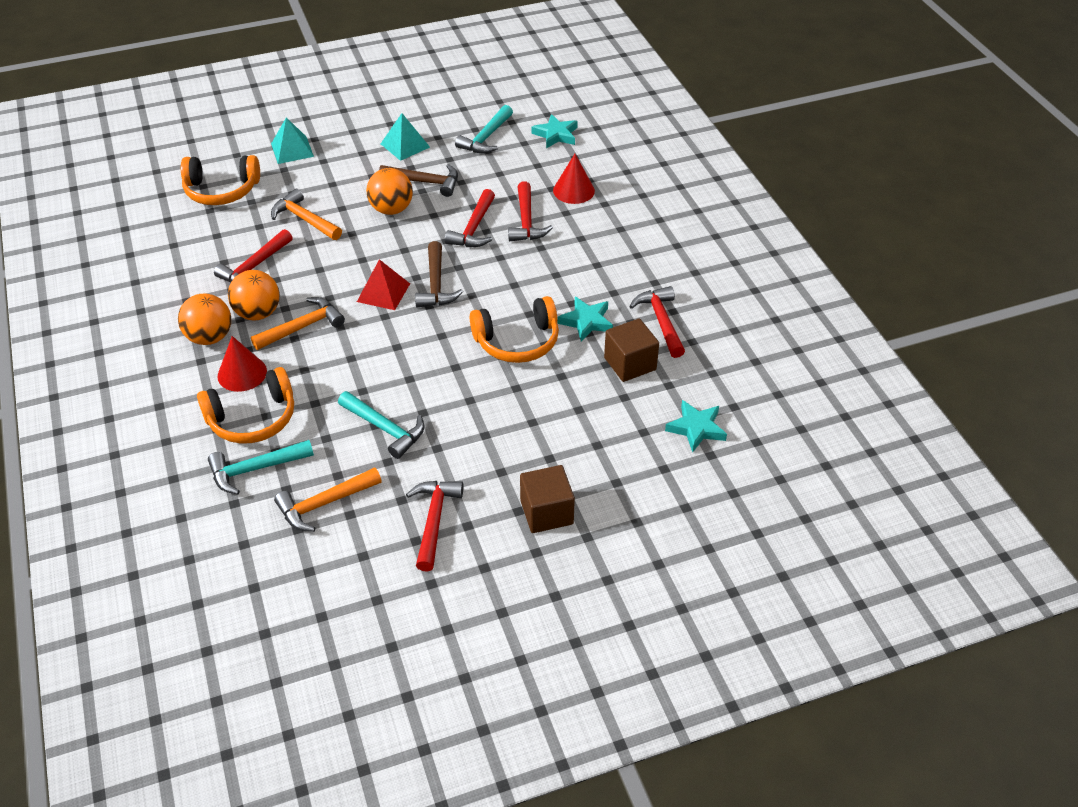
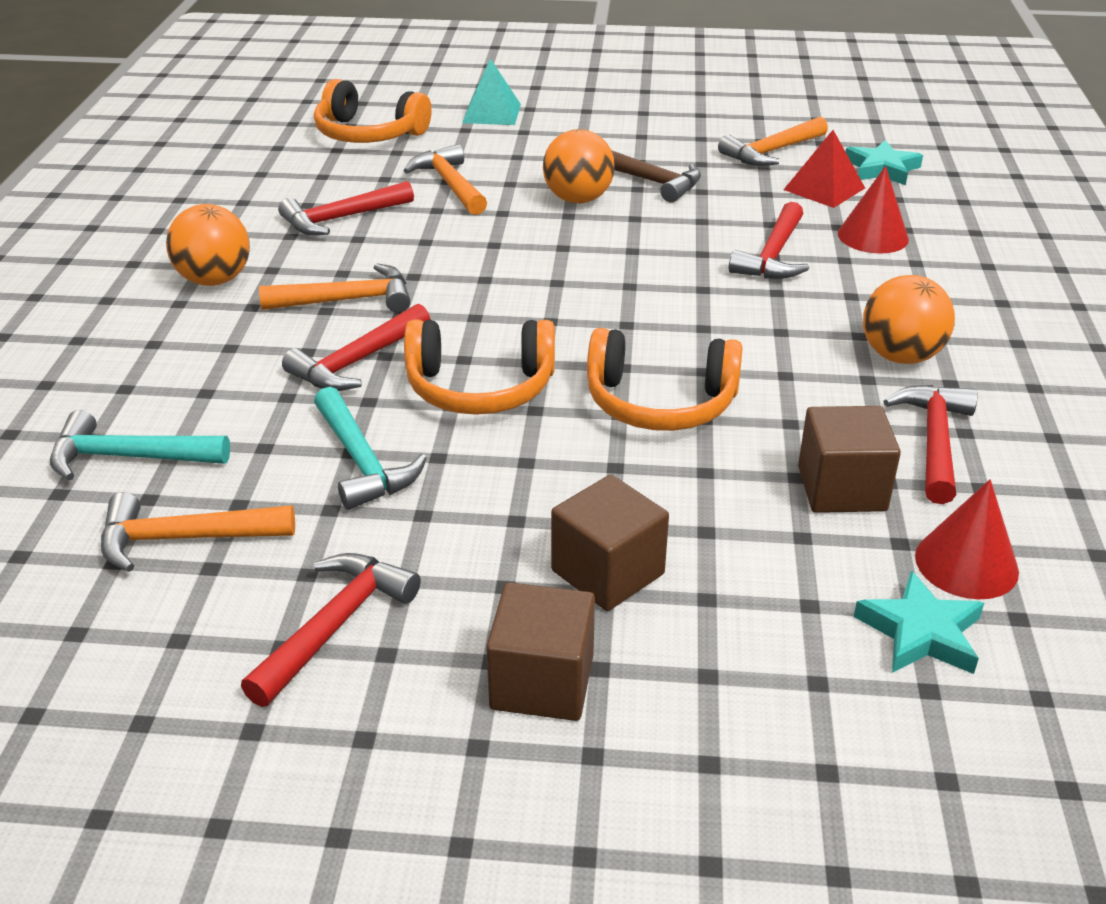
camera: 25 degrees right, 10 degrees down
orange headphones [197,367,294,444] -> orange headphones moved to [404,319,555,415]
red cone [218,336,267,392] -> red cone moved to [915,479,1019,599]
orange ball [228,270,280,321] -> orange ball moved to [863,275,955,364]
red pyramid [357,259,410,310] -> red pyramid moved to [784,130,865,208]
turquoise pyramid [381,113,430,161] -> none
brown hammer [415,241,463,307] -> none
red hammer [445,189,495,247] -> red hammer moved to [282,304,431,391]
turquoise hammer [455,105,513,153] -> orange hammer [718,117,828,166]
turquoise star [558,297,613,342] -> none
none -> brown cube [551,475,669,611]

